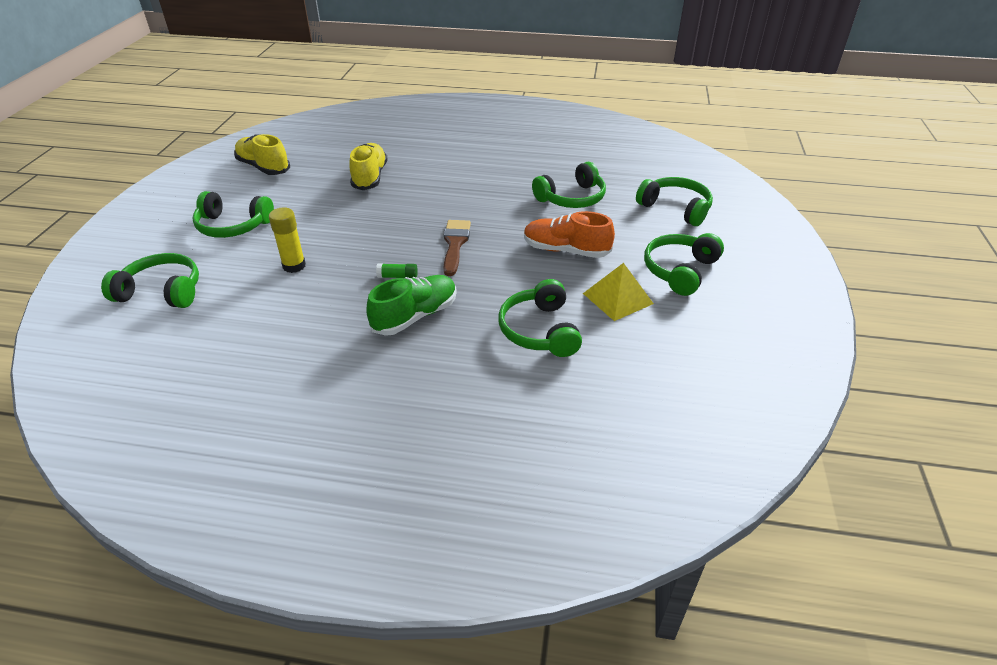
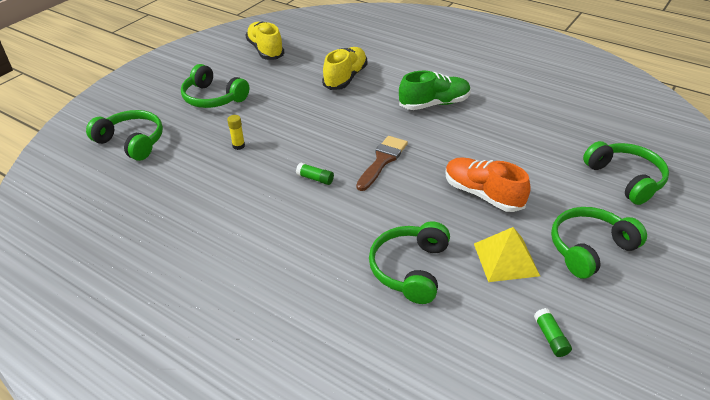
camera: 25 degrees right, 0 degrees up
yellow glue stick [269,208,306,273] -> yellow glue stick [227,115,245,150], size x0.62
green shoe [366,275,457,336] -> green shoe moved to [399,71,471,110]
green headphones [532,162,606,208] -> none
none -> green glue stick [534,308,572,357]

